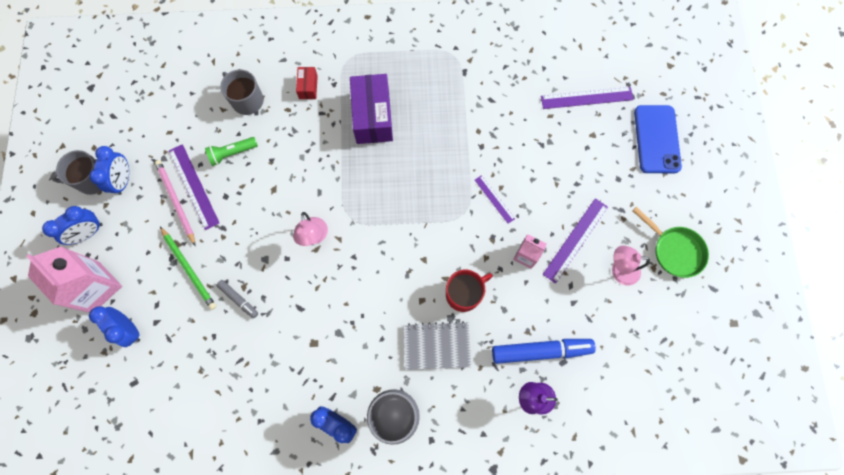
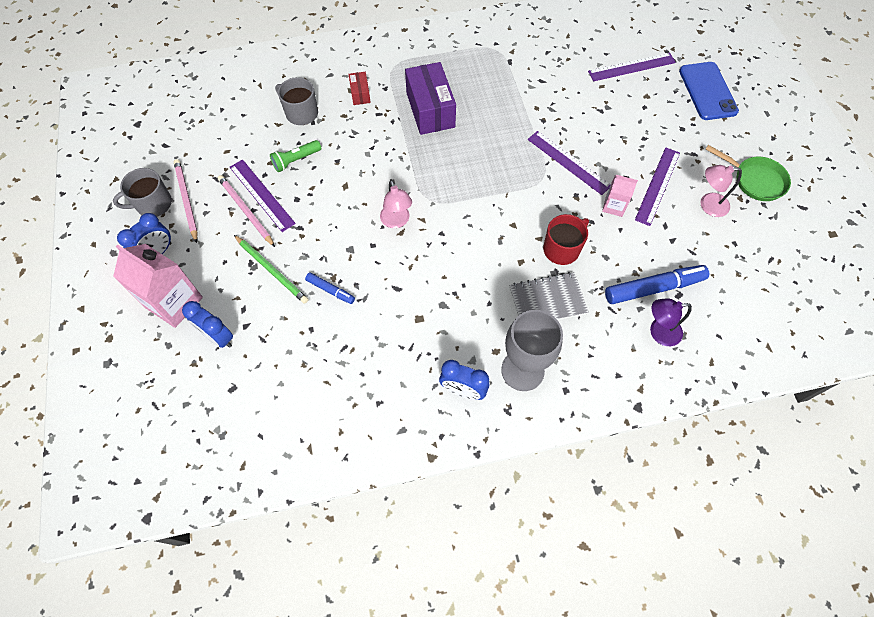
camera: 10 degrees left, 10 degrees down
blue clock [89,146,129,195] -> pink pencil [174,159,197,243]
grey marker [216,280,258,318] -> blue marker [305,273,355,304]
purple ruler [475,175,515,224] -> purple ruler [528,131,610,195], size x1.71

